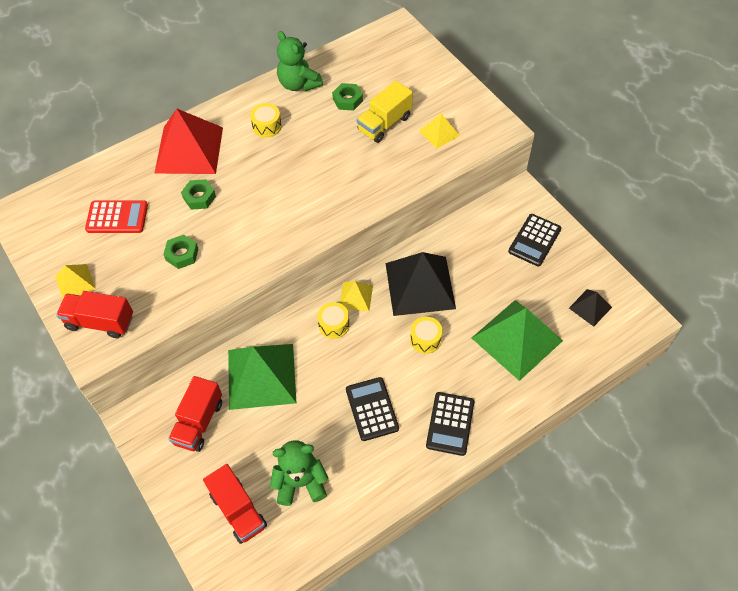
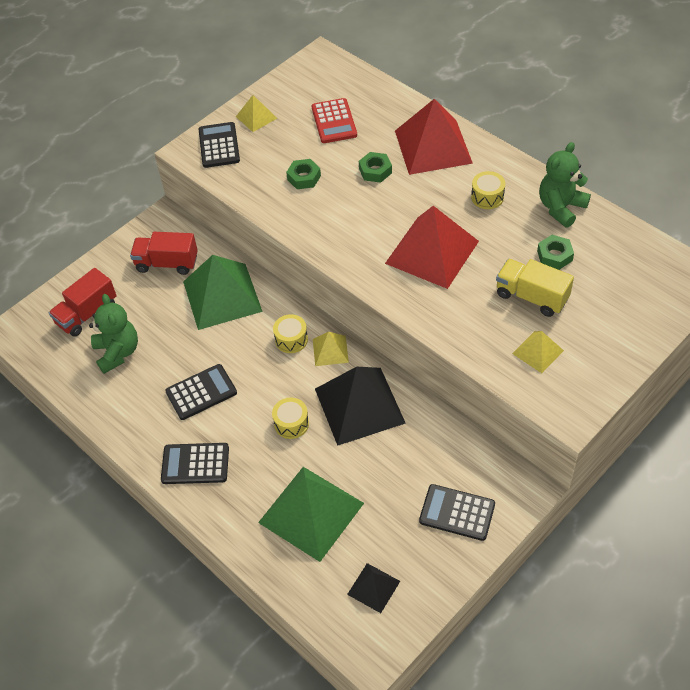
camera: 80 degrees right, 5 degrees down
red truck [56,291,133,338] -> black calculator [199,122,240,168]
none -> red pyramid [385,206,479,289]

